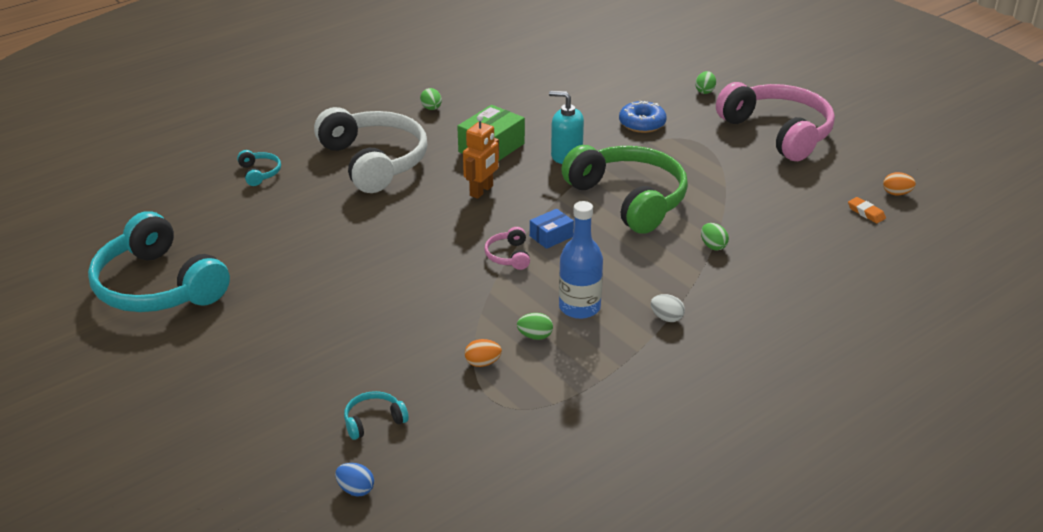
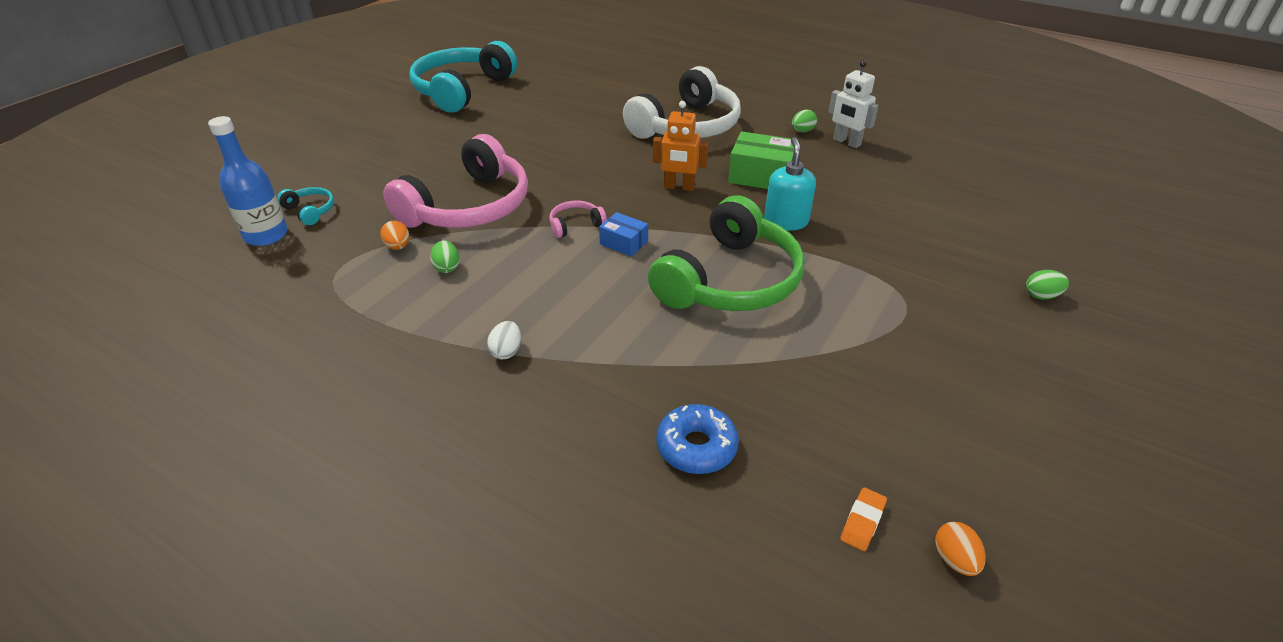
camera: 70 degrees right, 5 degrees up
turquoise headphones [237,150,281,186] -> none
blue egg [335,463,374,496] -> none
blue bottle [559,201,603,319] -> blue bottle moved to [208,116,288,246]
blue donut [619,100,667,133] -> blue donut moved to [656,404,739,474]
green egg [701,223,729,251] -> none
pink headphones [716,82,835,161] -> pink headphones moved to [383,134,528,228]
none -> white robot [828,60,879,148]

